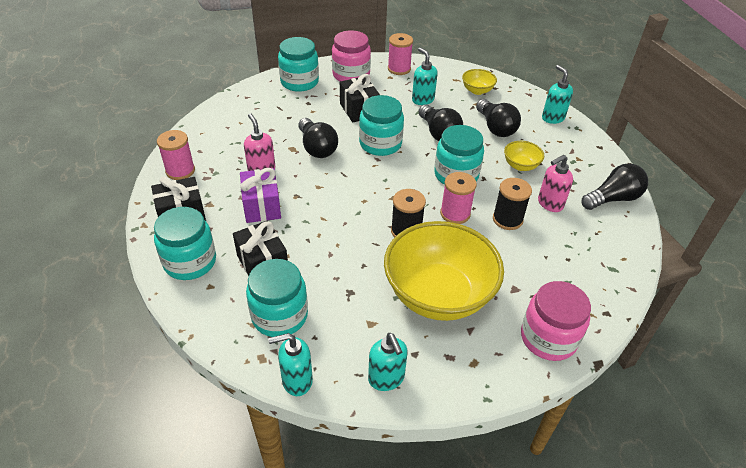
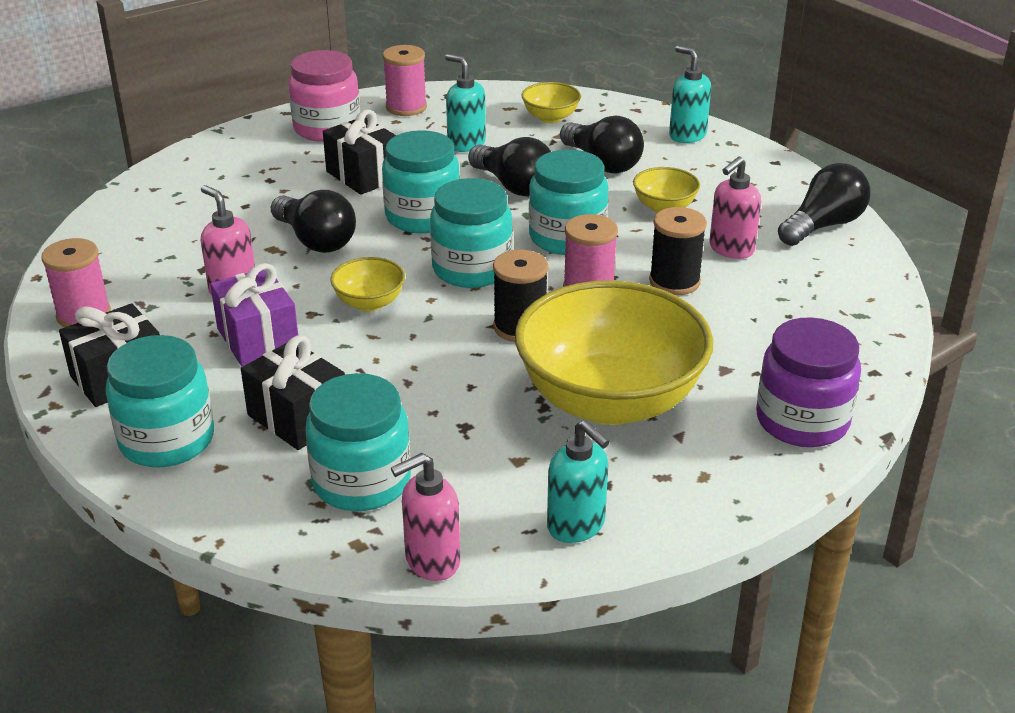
camera: 15 degrees left, 10 degrees down
turquoise soap dispenser [268,333,313,396] -> pink soap dispenser [391,453,460,581]
turquoise jar [278,37,319,92] -> turquoise jar moved to [430,178,513,288]
pink jar [521,281,591,361] -> purple jar [756,317,861,447]
none -> yellow bowl [330,257,405,311]

